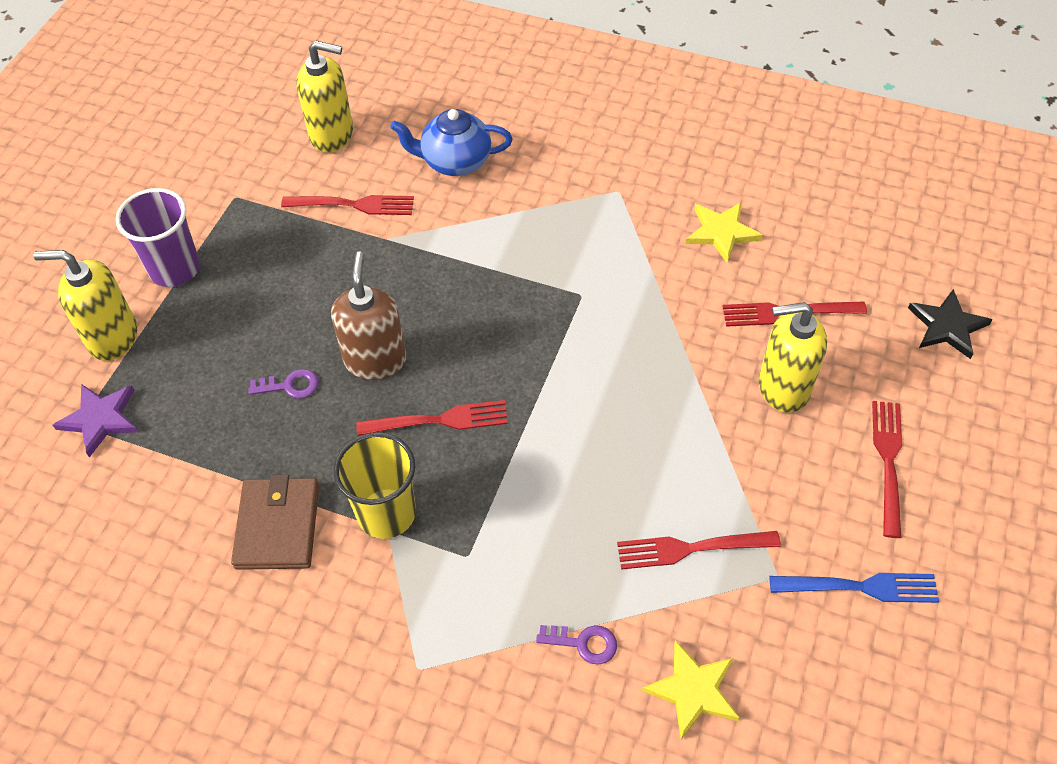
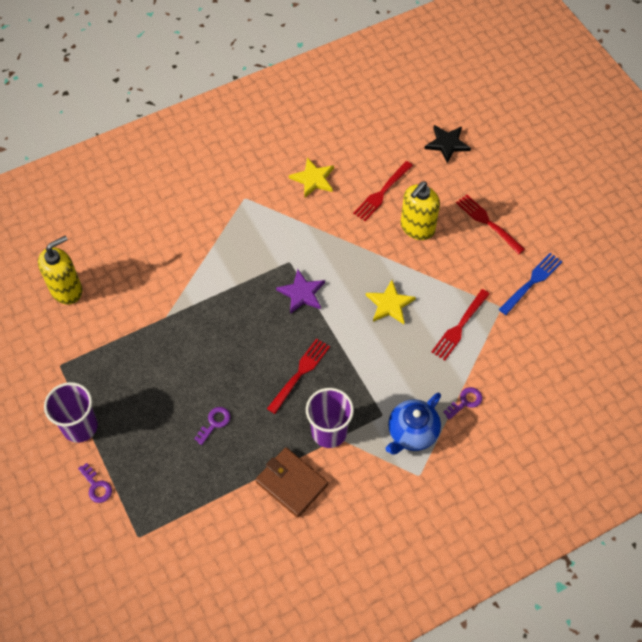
camera: 50 degrees left, 5 degrees up
yellow soap dispenser [33,250,137,361] -> purple key [78,463,112,503]
purple star [53,384,138,458] -> purple star moved to [276,269,325,314]
red fork [281,195,414,215] -> none
brown soap dispenser [331,251,406,380] -> none
yellow cup [334,432,416,539] -> purple cup [306,388,354,448]
blue teapot [390,109,513,176] -> blue teapot moved to [386,393,441,455]
yellow star [642,640,739,740] -> yellow star moved to [366,280,416,324]

